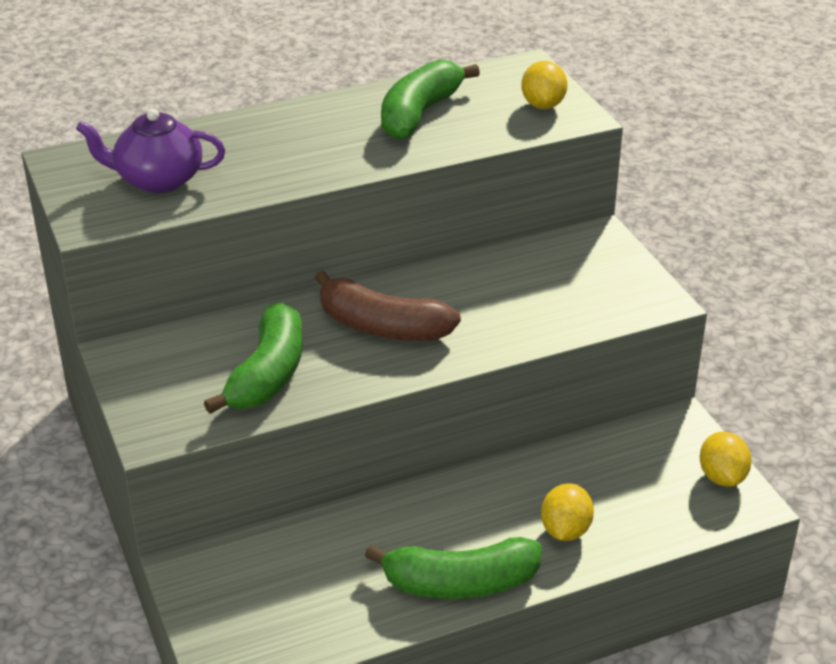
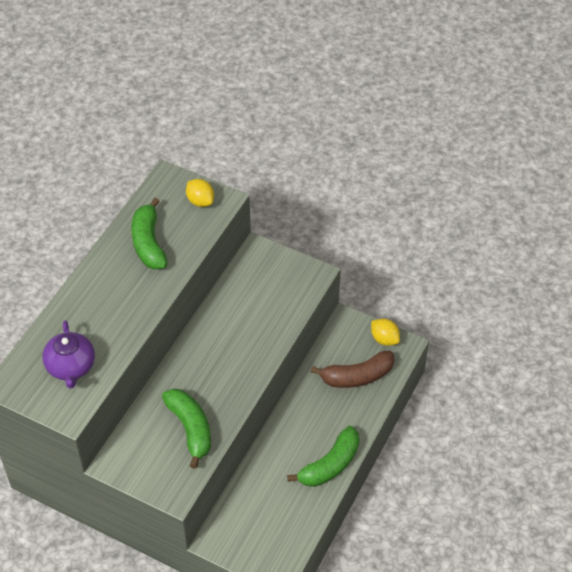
camera: 40 degrees left, 15 degrees up
purple teapot [76,109,225,193] -> purple teapot turned 60 degrees counterclockwise [42,320,95,389]
brown banana [315,270,461,341] -> brown banana moved to [311,351,394,388]
yellow lemon [541,483,594,541] -> none

